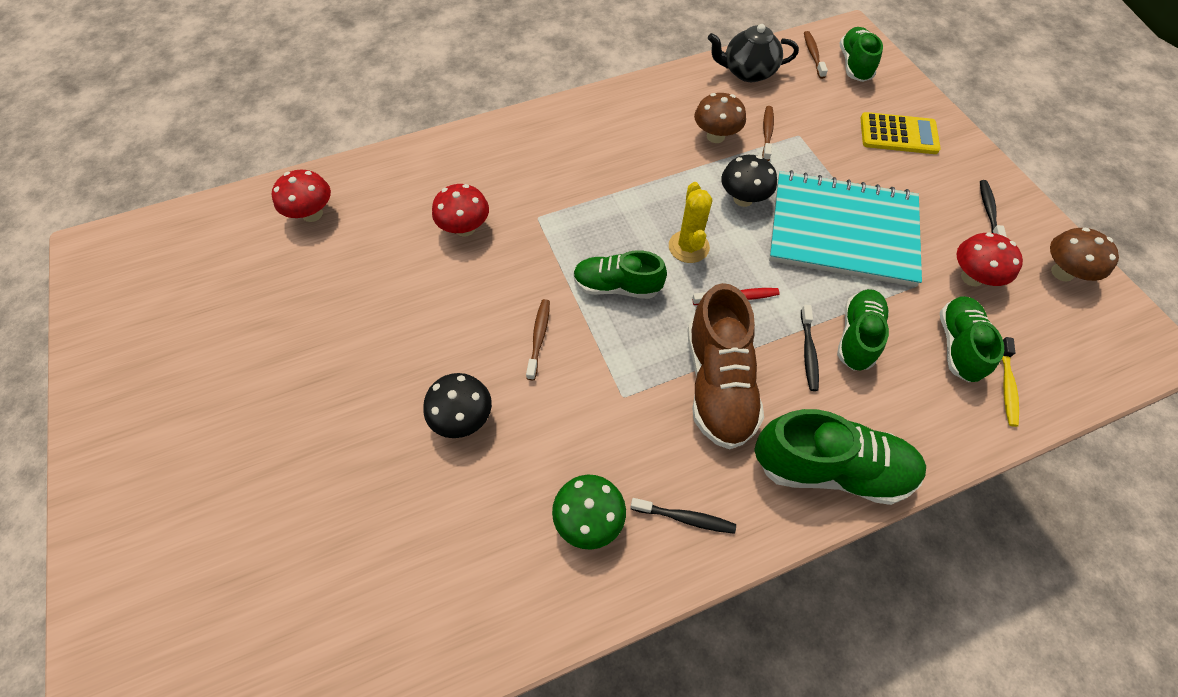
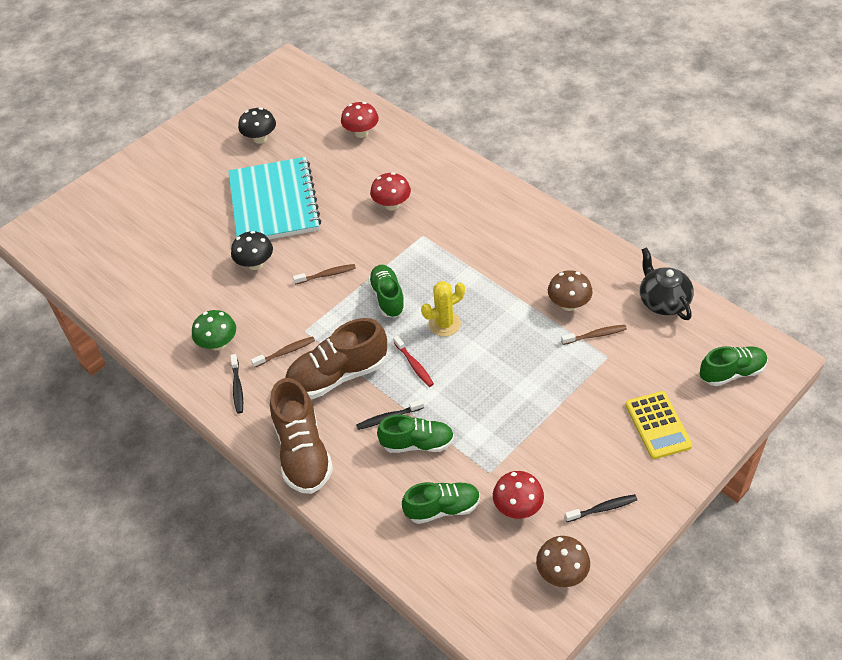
camera: 70 degrees right, 10 degrees down
black mushroom [721,155,777,207] -> black mushroom moved to [238,108,276,144]
green shoe [754,409,926,505] -> brown shoe [270,378,333,494]
turquoise notebook [769,170,922,287] -> turquoise notebook moved to [228,157,321,239]
brown toothbrush [804,31,828,79] -> brown toothbrush moved to [251,336,315,368]
yellow toothbrush [1002,337,1019,427] -> none

